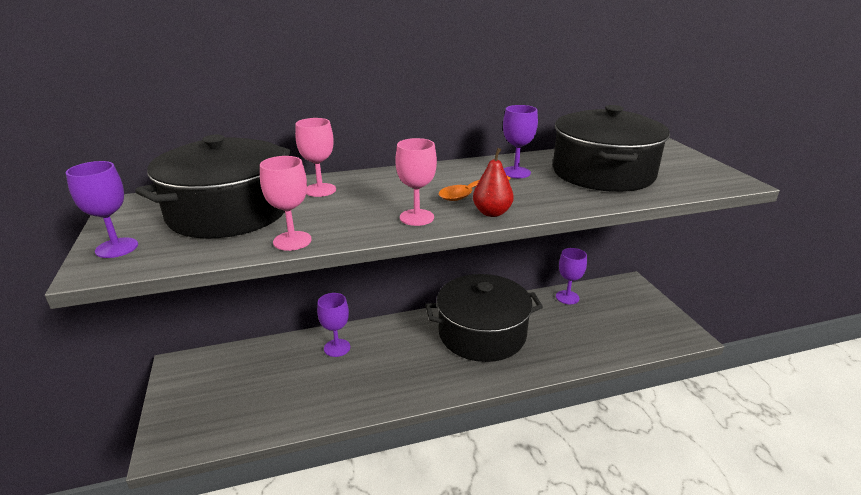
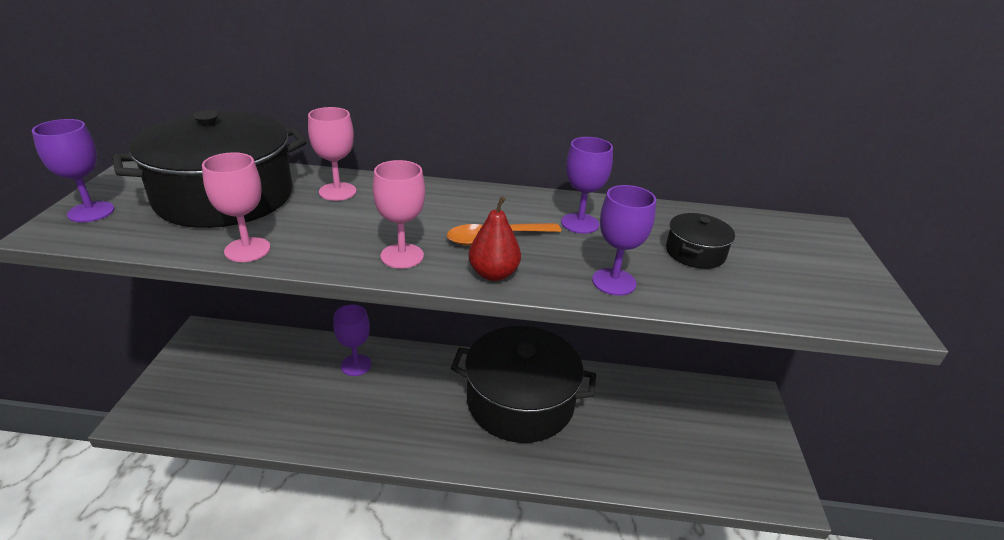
camera: 20 degrees right, 5 degrees up
black pot [553,105,670,192] -> black pot [666,213,735,269], size x0.43
purple goblet [556,248,587,304] -> purple goblet moved to [592,185,656,296]

